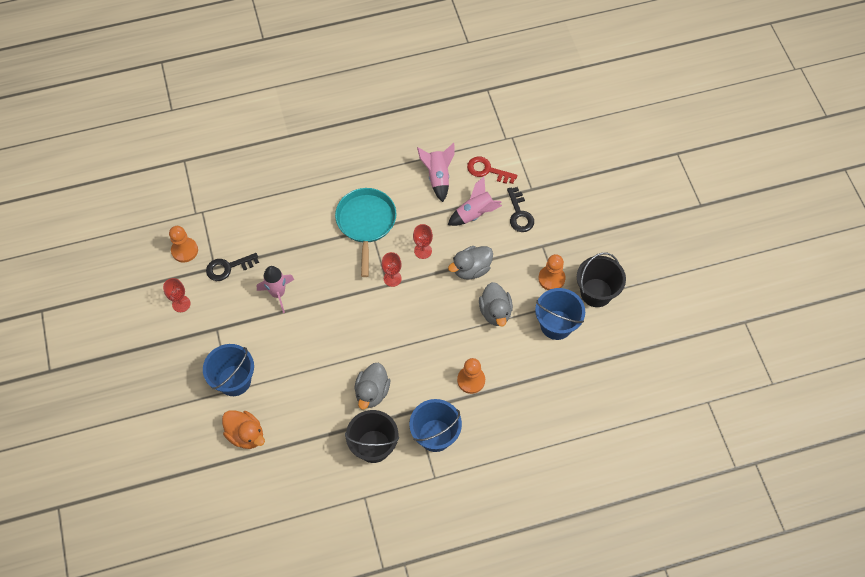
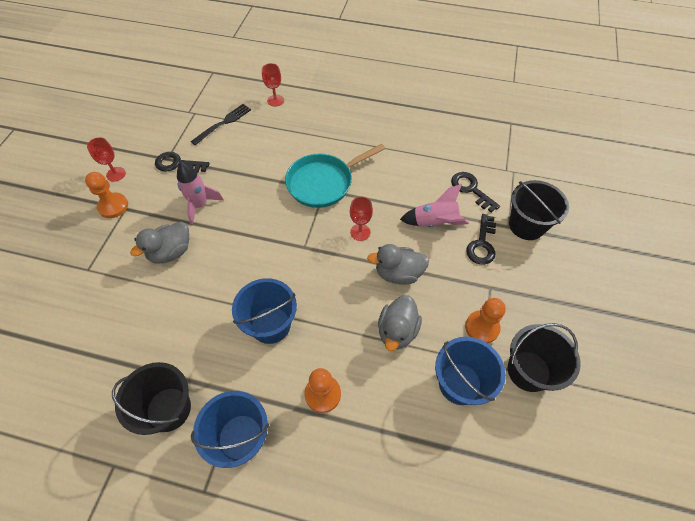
camera: 30 degrees right, 5 degrees down
orange pawn [169,226,198,263] -> orange pawn moved to [85,172,128,218]
blue bucket [203,344,254,396] -> blue bucket moved to [232,278,297,344]
orange duck [222,410,265,449] -> none
turquoise pan [335,188,396,277] -> turquoise pan turned 150 degrees counterclockwise [285,144,385,208]
grey duck [354,363,390,409] -> grey duck moved to [130,221,189,264]
red goblet [382,252,402,287] -> red goblet moved to [262,63,284,107]
pink rocket [417,143,455,202] -> none
red key [467,156,517,184] -> black key [451,172,500,212]
none -> black fork [191,104,251,145]
none -> black bucket [509,180,569,240]

